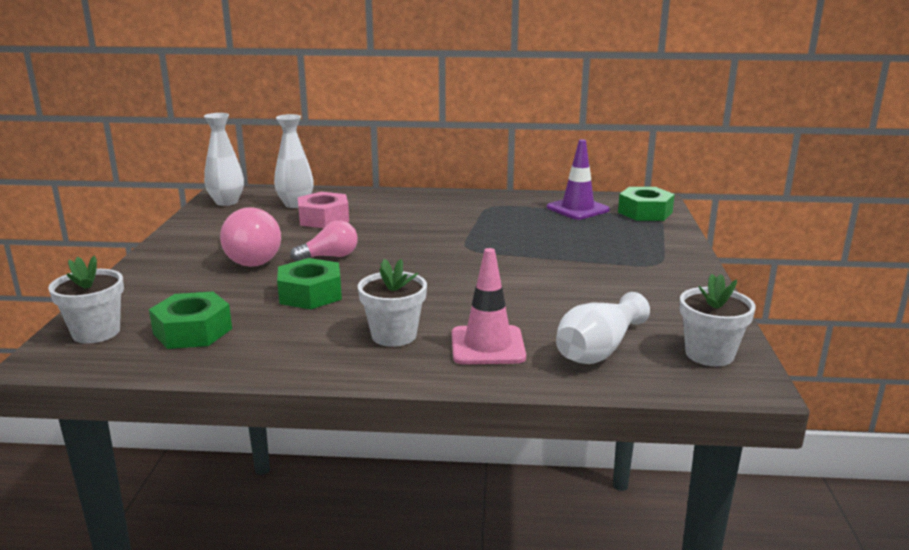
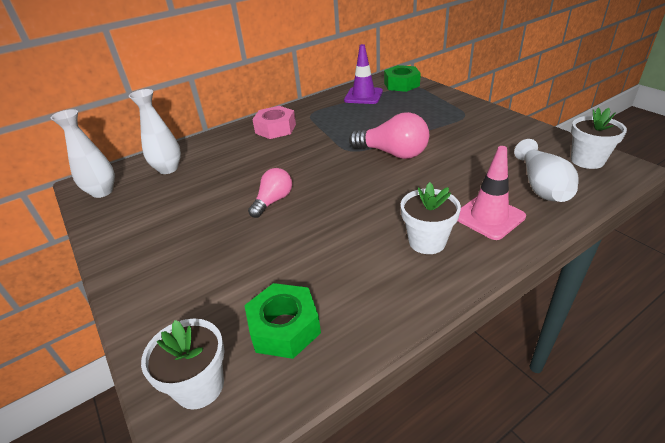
camera: 35 degrees left, 15 degrees up
pink light bulb [220,207,281,267] -> pink light bulb moved to [349,112,429,159]
green nut [277,258,342,309] -> none
pink nut [298,192,349,228] -> pink nut moved to [252,106,296,139]

